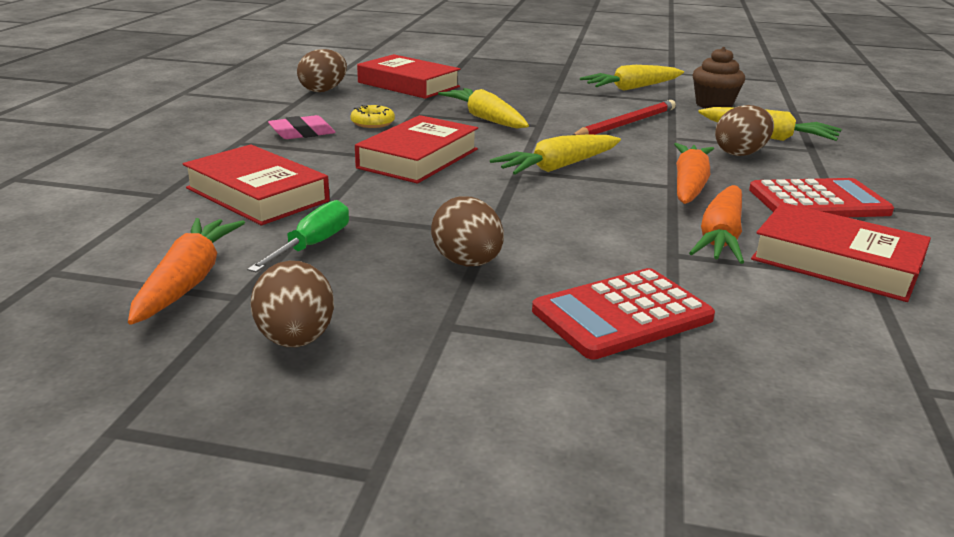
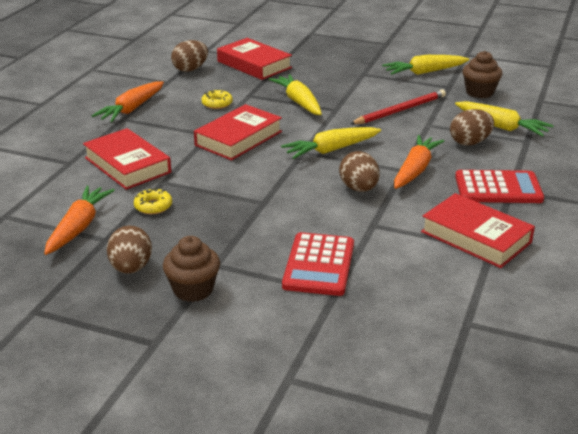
camera: 10 degrees right, 5 degrees up
green screwdriver [247,200,349,272] -> yellow donut [134,188,172,214]
pink eraser [268,115,336,139] -> none
brown egg [431,196,504,266] -> brown egg moved to [339,151,380,192]
red calculator [532,268,715,360] -> red calculator turned 60 degrees counterclockwise [282,232,354,296]
orange carrot [689,185,744,264] -> orange carrot moved to [92,81,164,122]
none -> brown cupcake [163,236,220,302]

